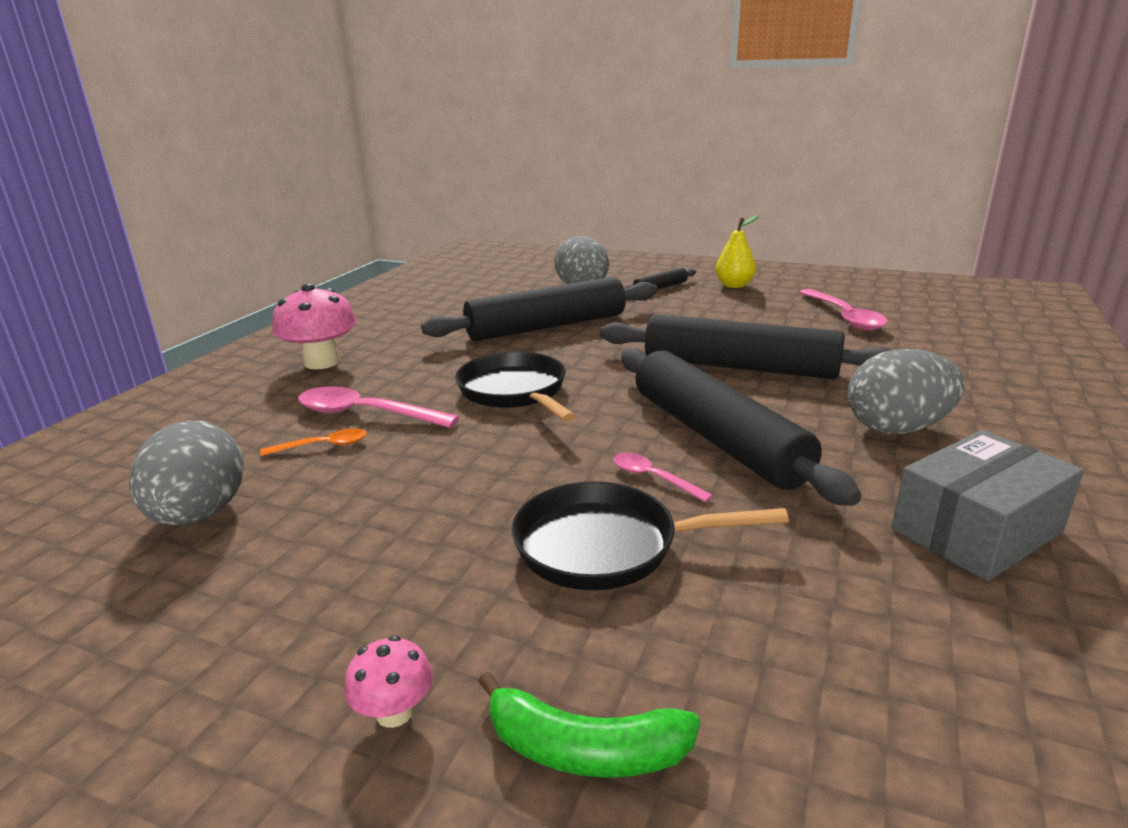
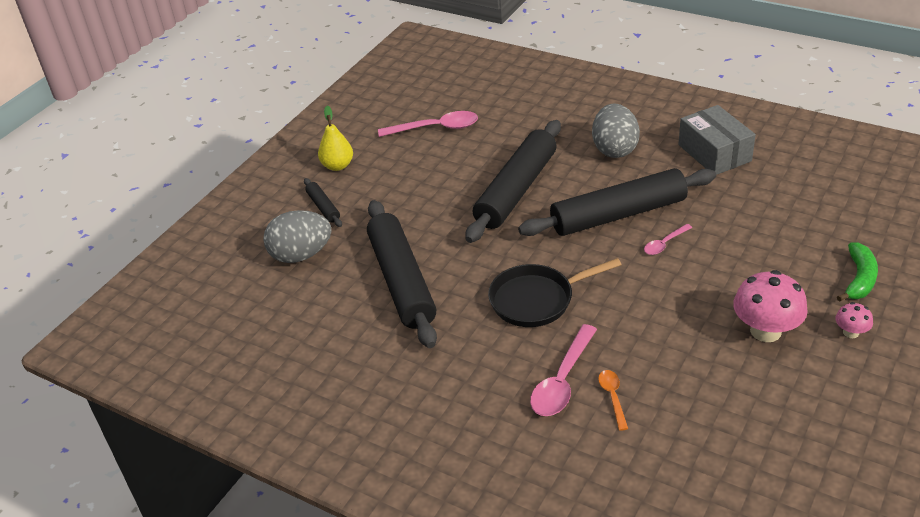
camera: 80 degrees left, 15 degrees up
grey egg [129,420,244,525] -> none
pink mushroom [272,283,357,369] -> pink mushroom moved to [733,270,808,342]
black pan [512,481,789,590] -> none

